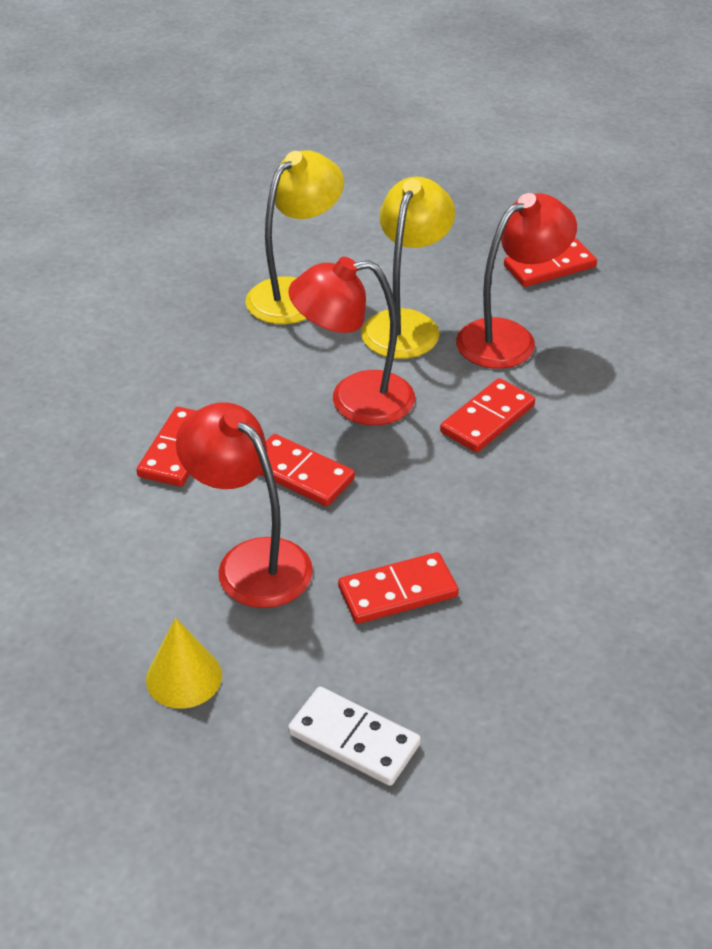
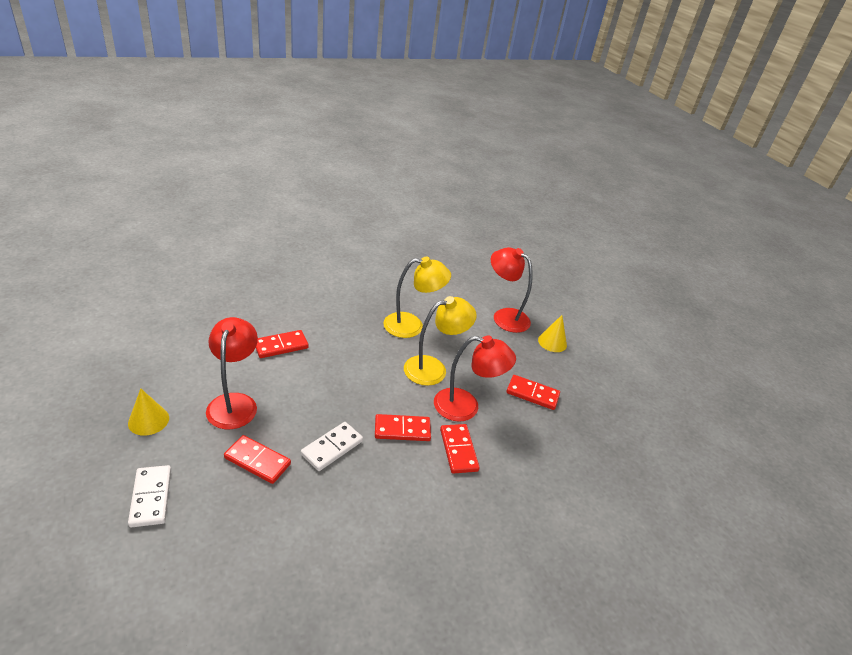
camera: 40 degrees right, 5 degrees down
red domino [259,434,355,506] -> red domino moved to [440,424,480,474]
red lamp [289,257,415,425] -> red lamp moved to [491,247,533,333]
none -> white domino [301,422,363,471]
none -> yellow cone [538,315,567,352]

